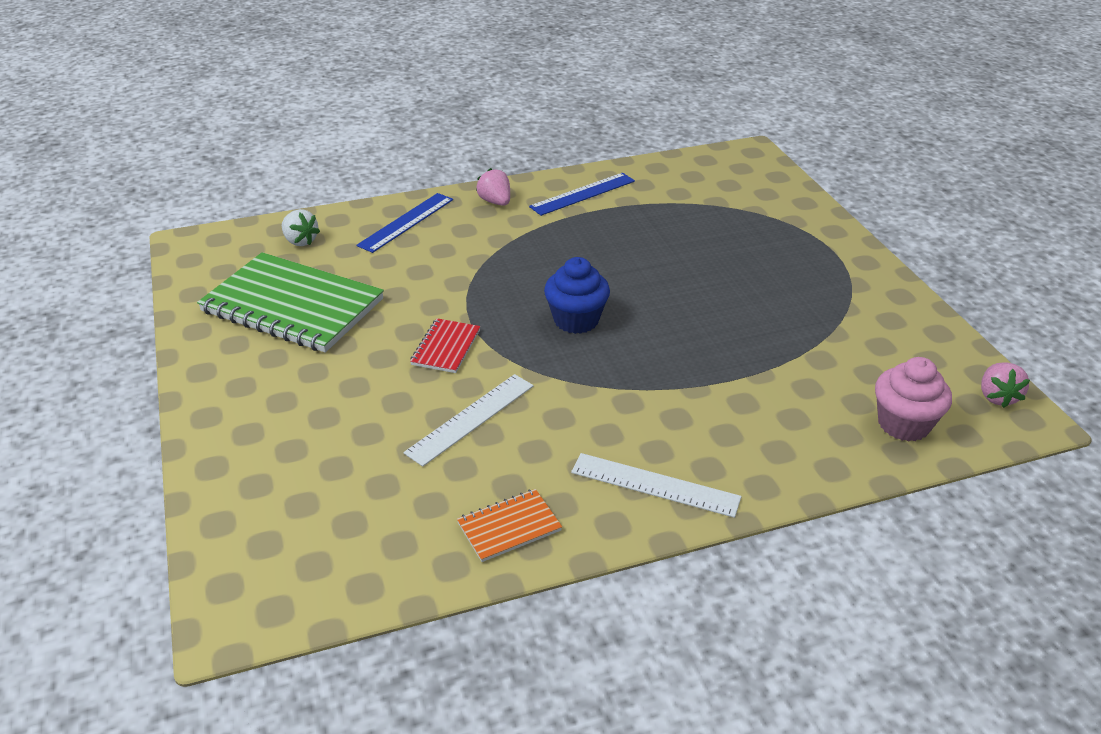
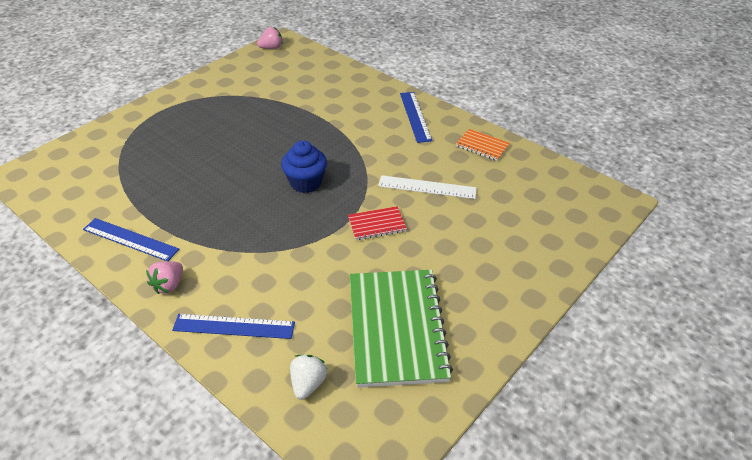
camera: 120 degrees left, 5 degrees up
white ruler [571,453,742,518] -> blue ruler [400,92,432,143]
pink cupcake [875,357,952,441] -> none

